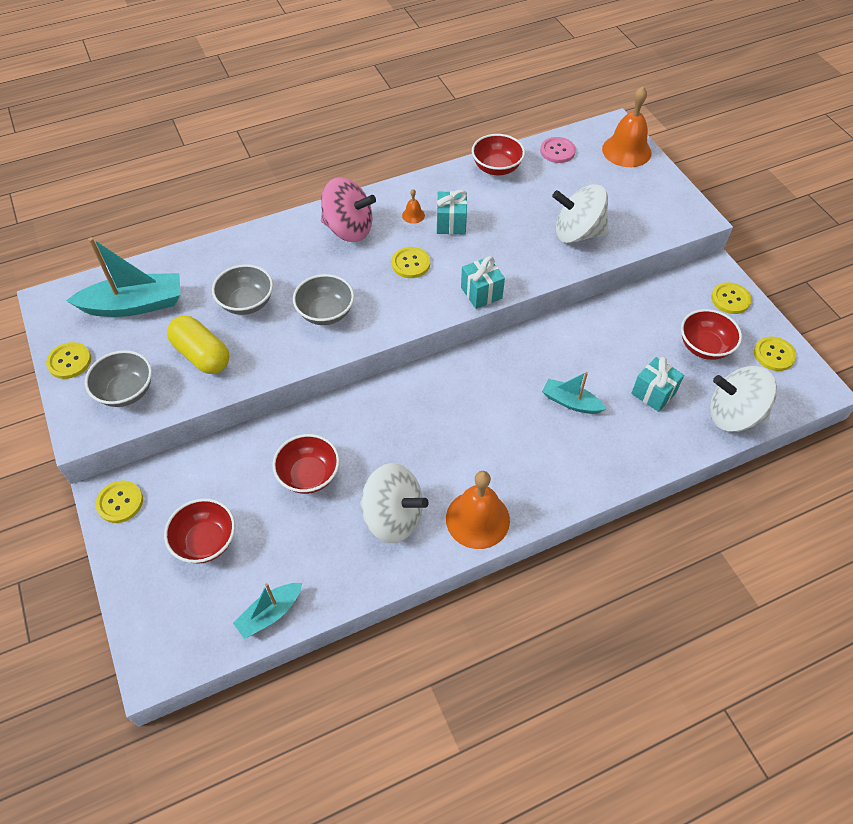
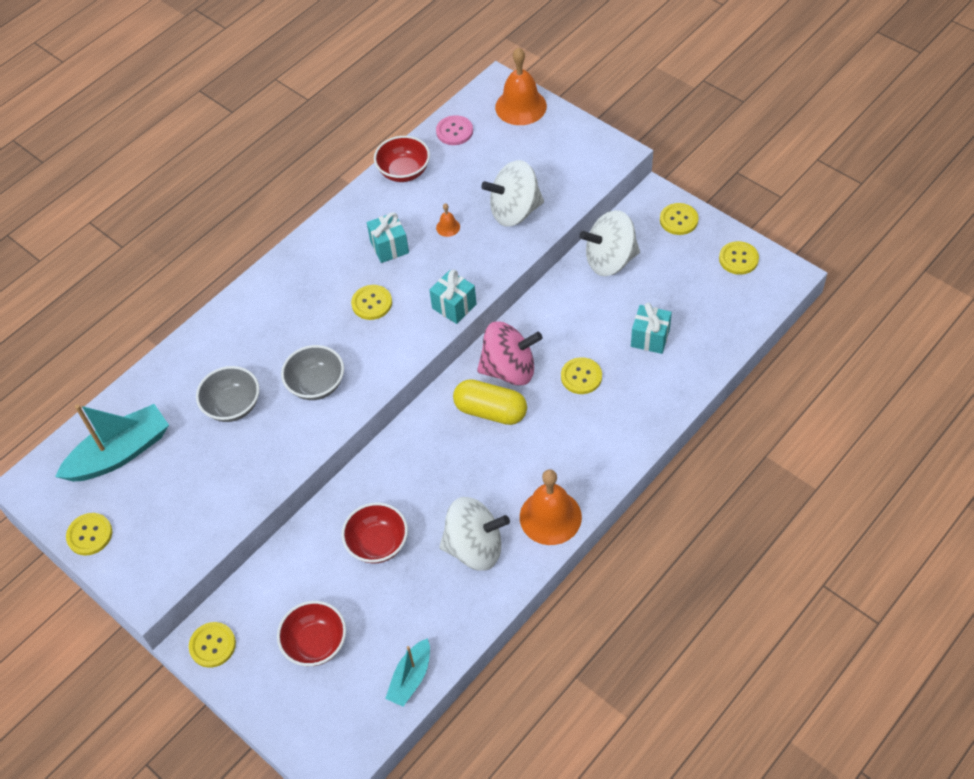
camera: 20 degrees left, 0 degrees up
grey bowl [85,350,152,407] -> none
yellow capsule [167,315,230,374] -> yellow capsule moved to [453,379,527,425]
pink spinning top [321,177,376,242] -> pink spinning top moved to [477,321,543,386]
orange bell [402,189,425,224] -> orange bell moved to [436,203,460,237]
turquoise boat [542,372,606,414] -> yellow button [561,357,602,394]
red bowl [681,309,742,360] -> none
white spinning top [710,366,777,432] -> white spinning top moved to [580,210,640,276]

